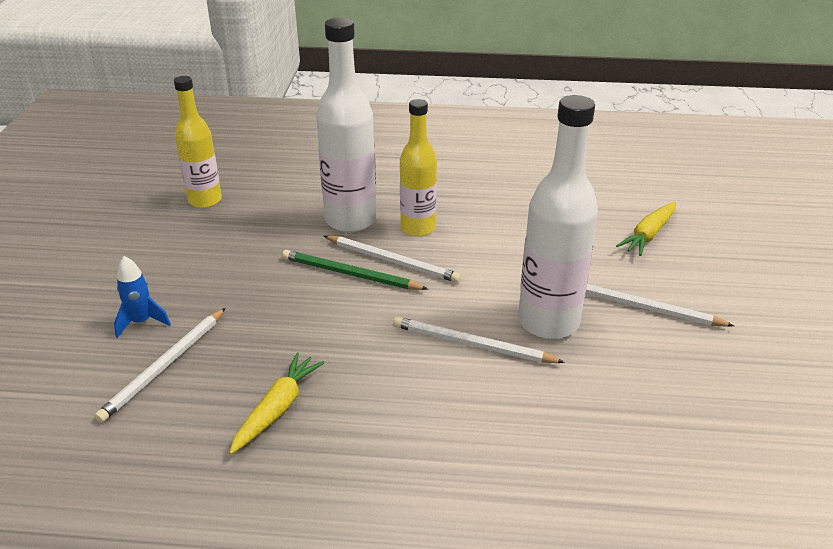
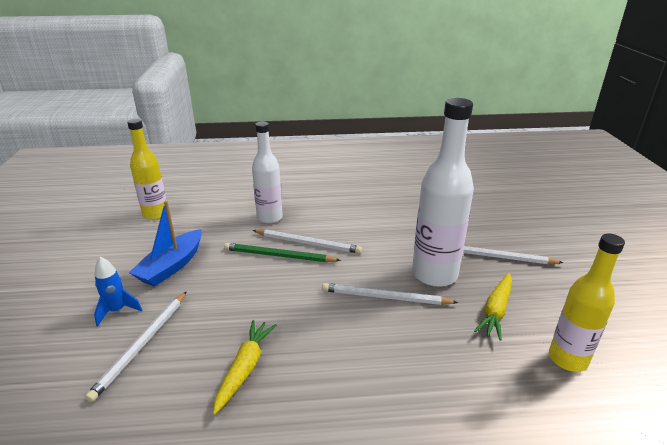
camera: 10 degrees left, 5 degrees down
white bottle [316,17,377,232] -> white bottle [252,121,282,224], size x0.67
yellow bottle [400,99,437,237] -> yellow bottle moved to [549,233,625,372]
yellow carrot [616,202,676,256] -> yellow carrot moved to [474,273,512,341]
none -> blue boat [129,201,202,287]

